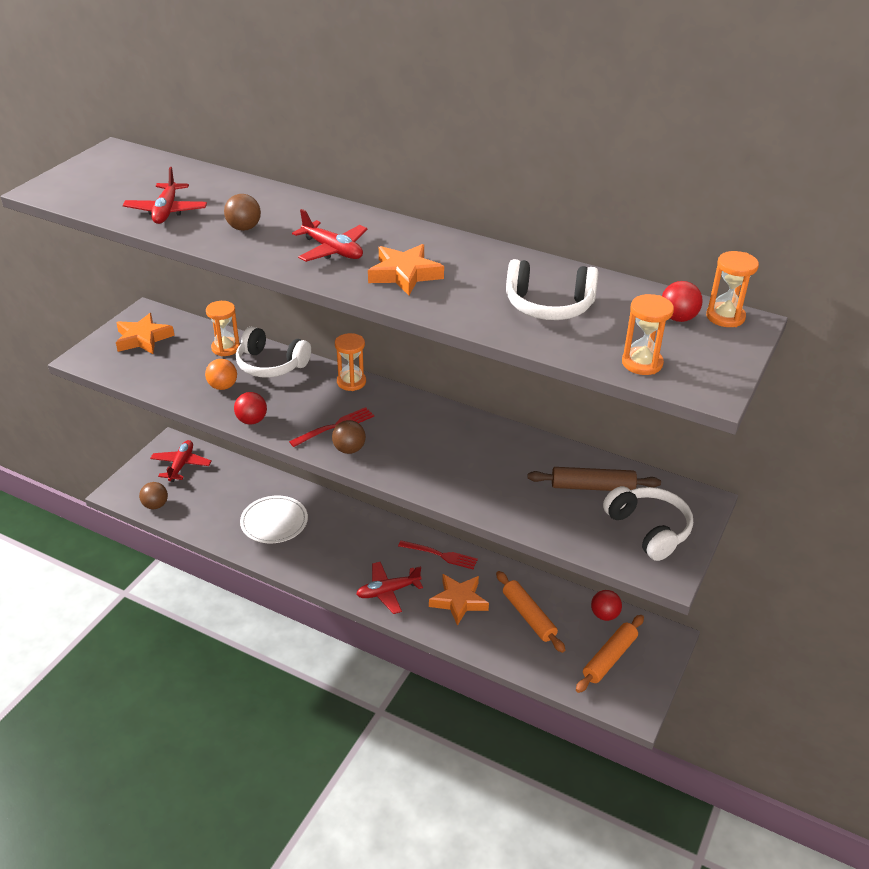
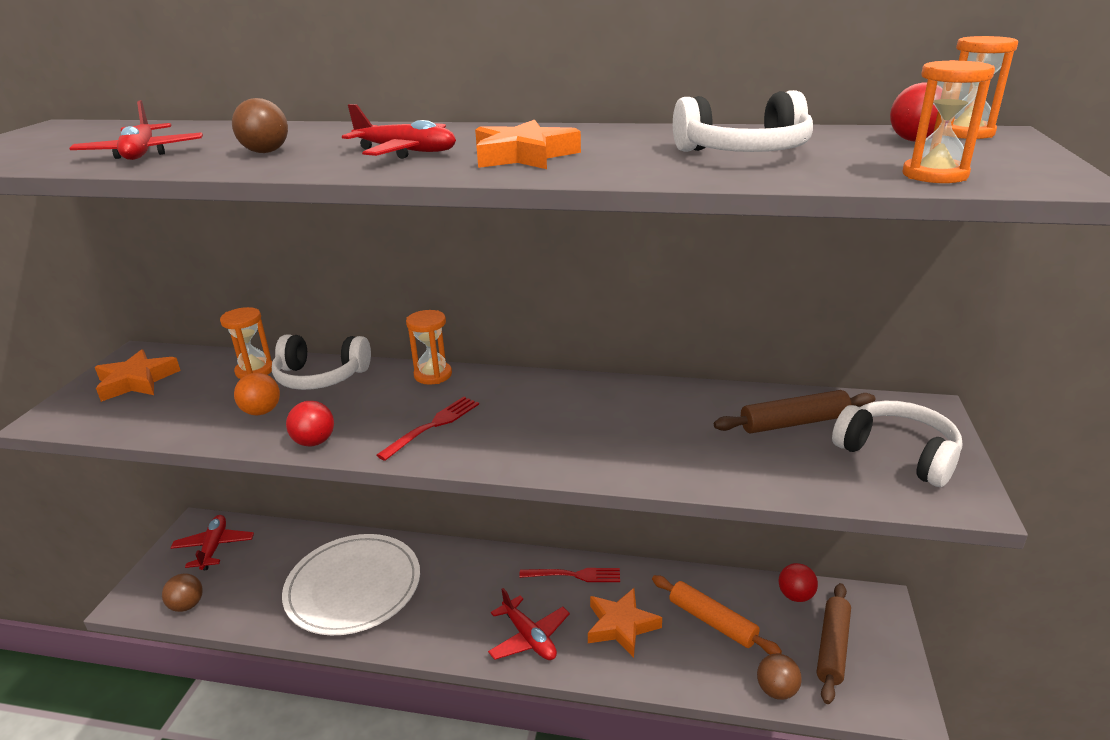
camera: 15 degrees left, 10 degrees down
white plate [240,496,308,543] -> white plate [282,534,420,635], size x1.55
brown ball [332,420,366,454] -> brown ball moved to [757,653,802,700]
red plane [356,562,423,614] -> red plane turned 90 degrees counterclockwise [488,588,570,660]
orange rolling pin [576,615,644,693] -> brown rolling pin [817,583,851,704]

